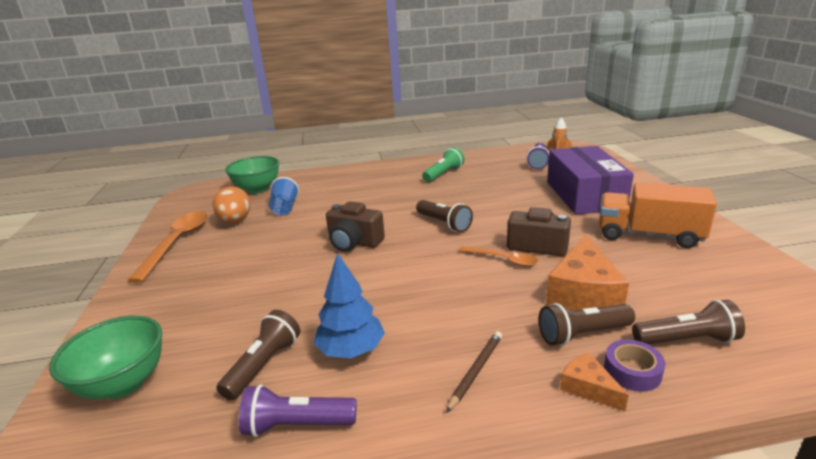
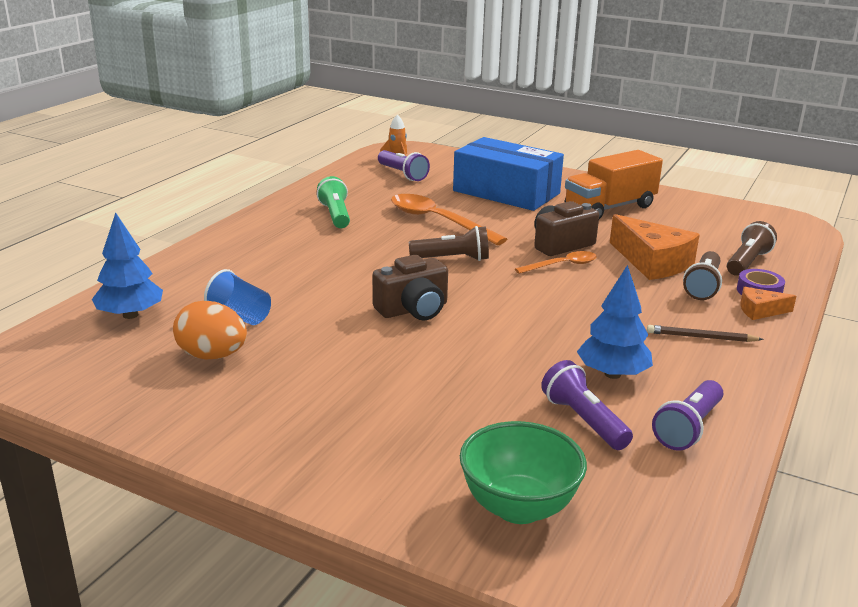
camera: 55 degrees left, 0 degrees up
orange spoon [127,211,208,283] -> orange spoon moved to [391,194,507,245]
brown flashlight [216,310,300,400] -> purple flashlight [541,360,633,450]
green bowl [225,156,279,194] -> blue tree [92,212,163,319]
brown pencil [446,331,502,413] -> brown pencil turned 60 degrees counterclockwise [647,325,764,342]
purple box [547,146,634,215] -> blue box [453,137,564,211]

